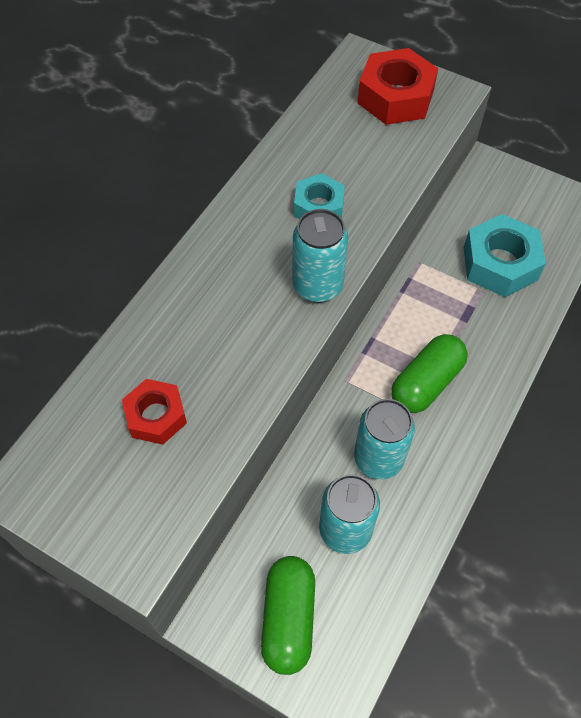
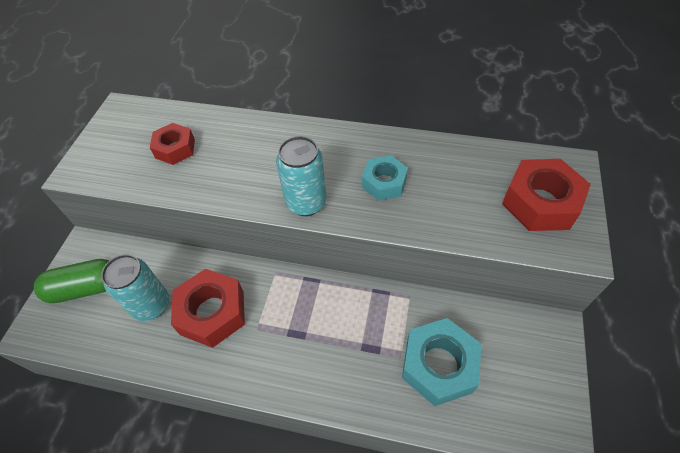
camera: 75 degrees right, 5 degrees down
turquoise can [354,399,415,480] -> red nut [171,269,245,348]
green capsule [391,334,468,413] -> none

